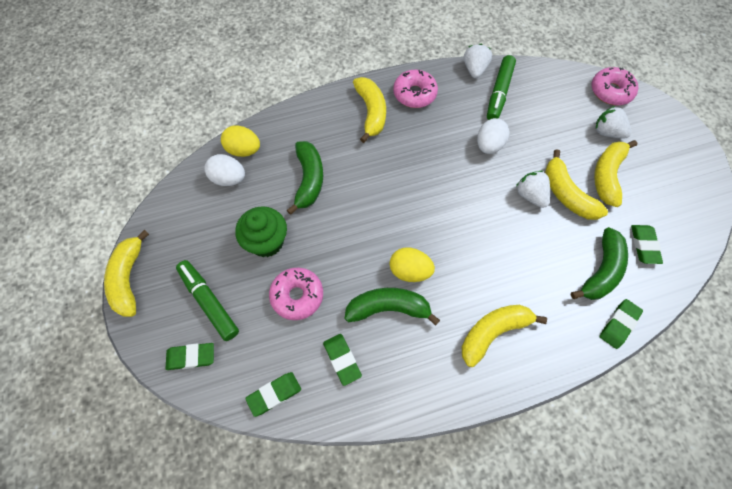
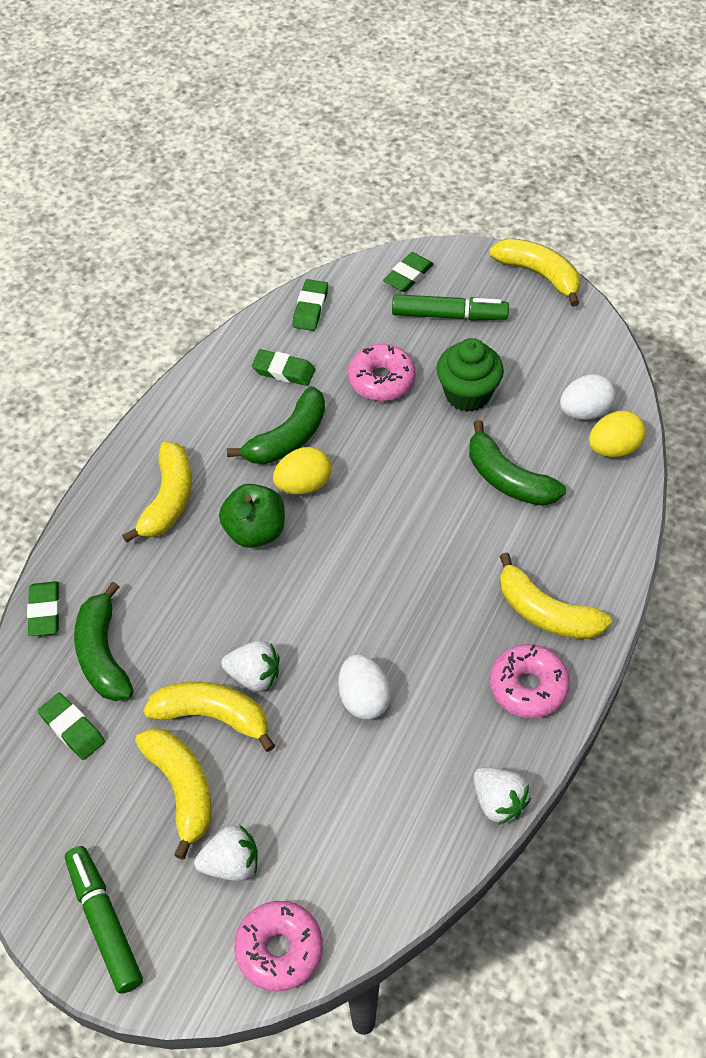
camera: 135 degrees right, 10 degrees down
green marker [487,55,516,120] -> green marker moved to [65,846,143,994]
none -> green apple [219,484,285,548]

